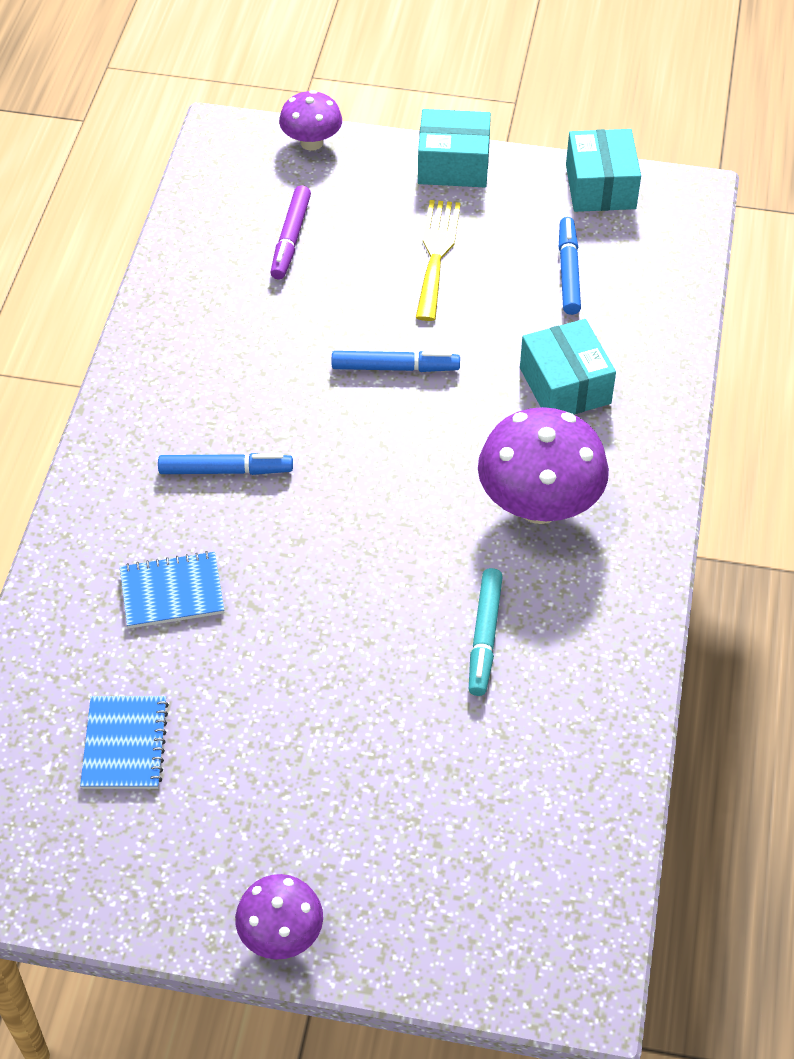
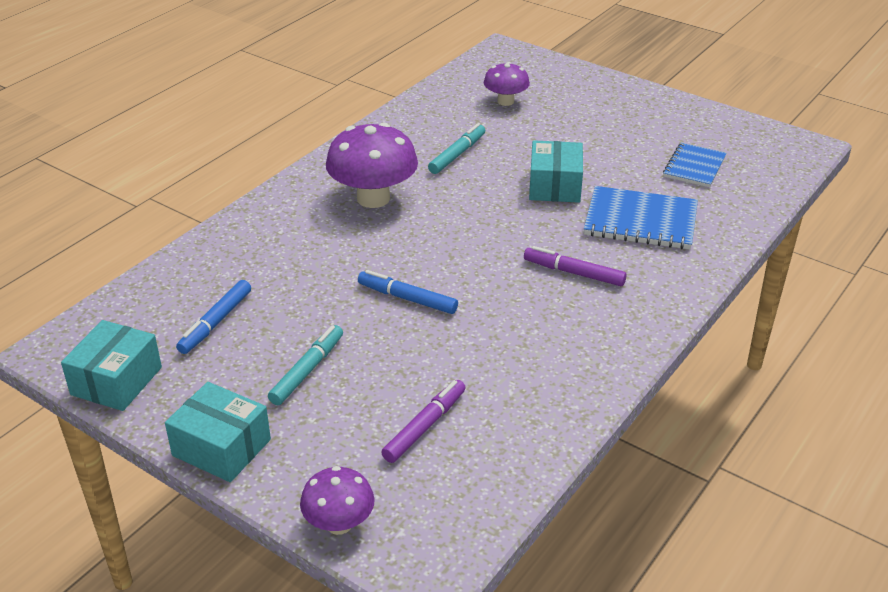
camera: 155 degrees left, 15 degrees down
blue notebook [120,551,224,629] -> blue notebook [584,186,698,249], size x1.55
blue marker [158,453,293,475] -> purple marker [524,246,627,286]
purple mushroom [235,874,323,959] -> purple mushroom moved to [483,62,530,106]
yellow fork [416,200,461,321] -> turquoise marker [268,325,343,405]
turquoise box [520,319,616,414] -> turquoise box moved to [529,140,583,203]

